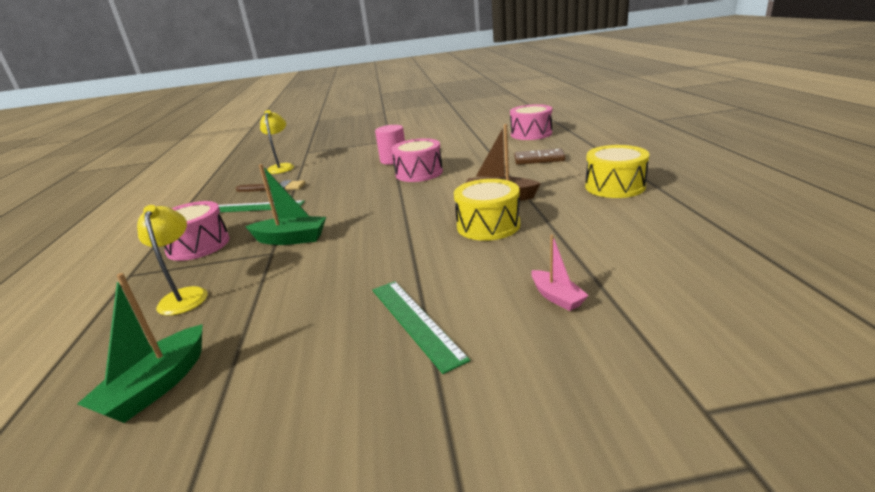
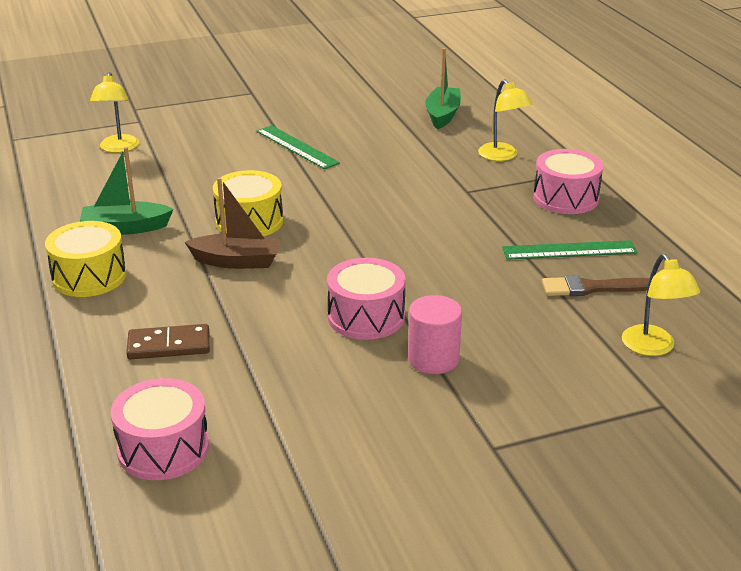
camera: 165 degrees right, 5 degrees up
green boat [245,164,326,245] -> green boat moved to [80,147,174,235]
pink boat [531,234,589,311] -> none
none -> yellow lamp [90,72,139,153]

